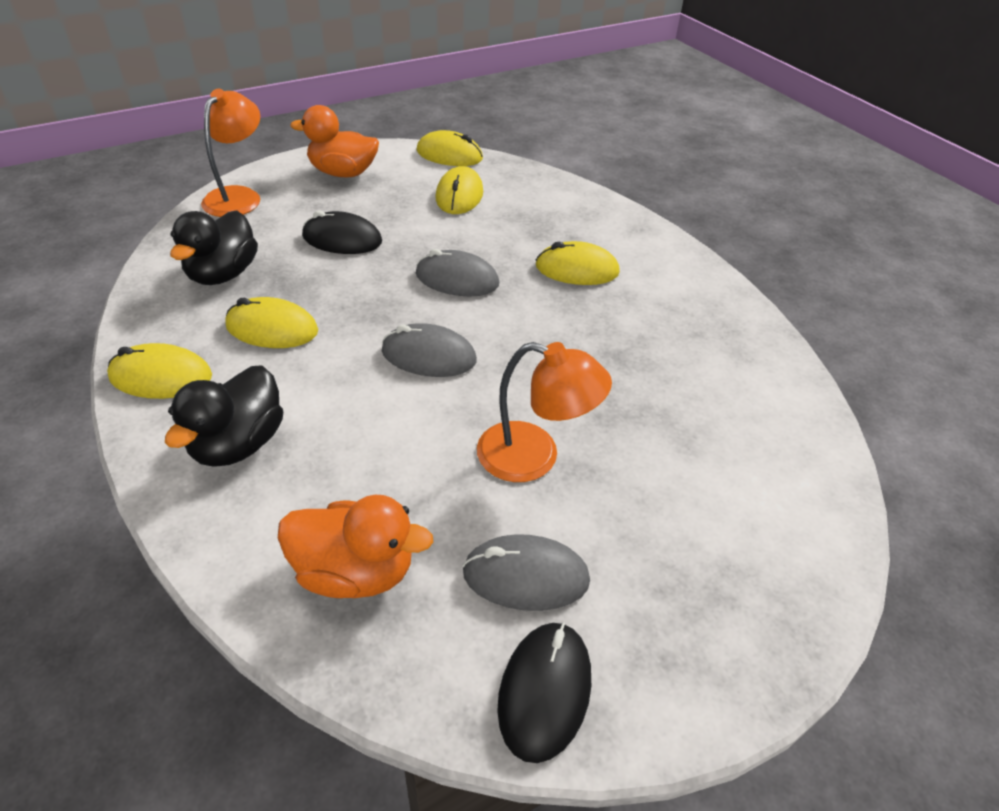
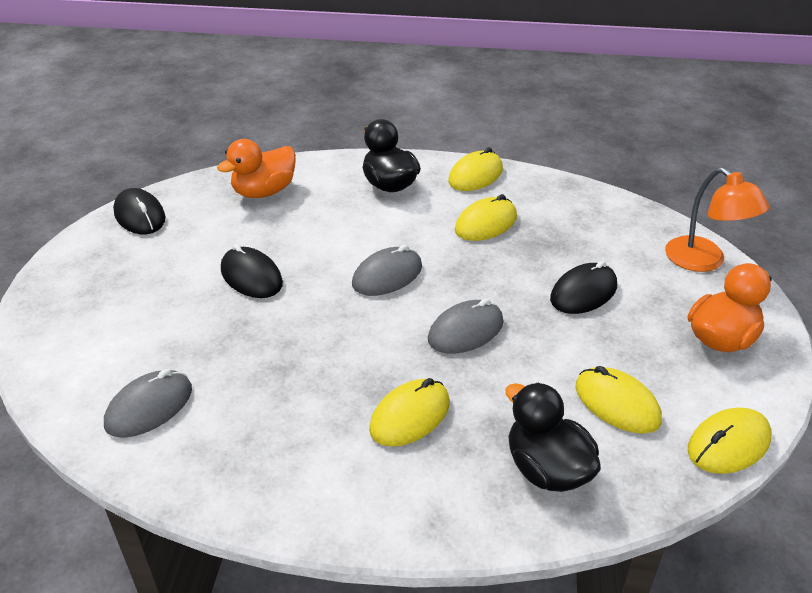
camera: 130 degrees right, 5 degrees down
black duck [170,210,258,285] -> black duck moved to [505,383,601,492]
grey mouse [462,534,590,611] -> grey mouse moved to [104,369,192,438]
orange lamp [477,342,612,482] -> black mouse [221,244,283,298]

